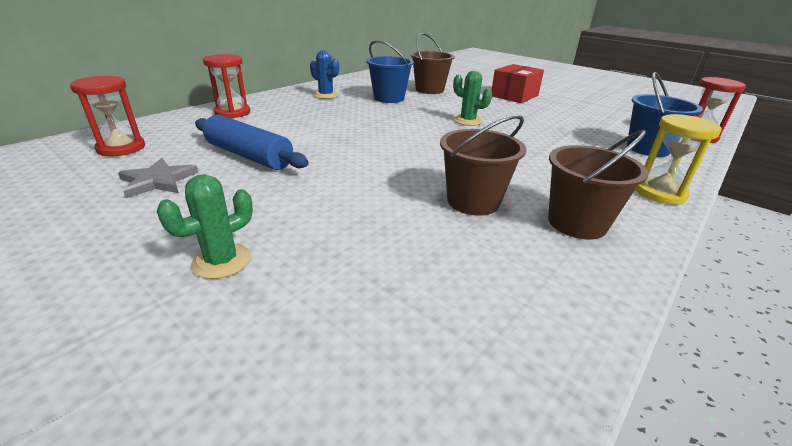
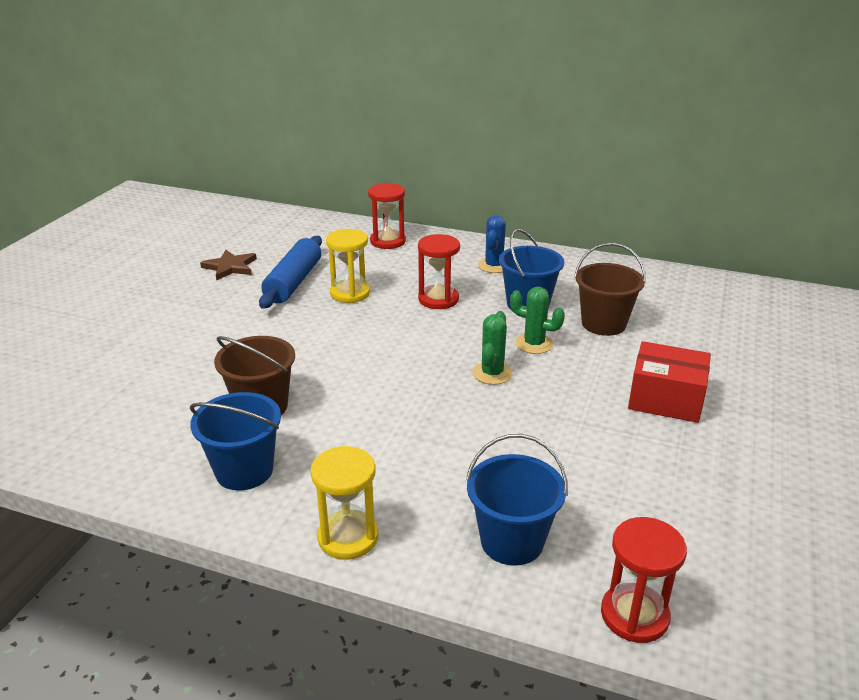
camera: 70 degrees right, 0 degrees up
red hourglass [70,76,145,156] -> red hourglass moved to [418,234,460,309]
grey star [118,158,199,198] -> brown star [200,249,257,281]
green cactus [157,174,253,279] -> green cactus moved to [510,287,565,354]
brown bucket [548,130,649,240] -> blue bucket [190,392,281,491]
none -> yellow hourglass [326,229,370,303]

